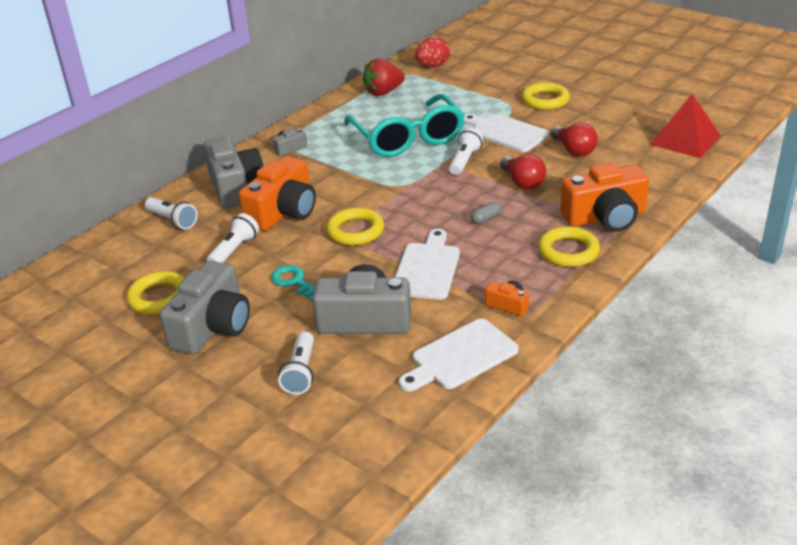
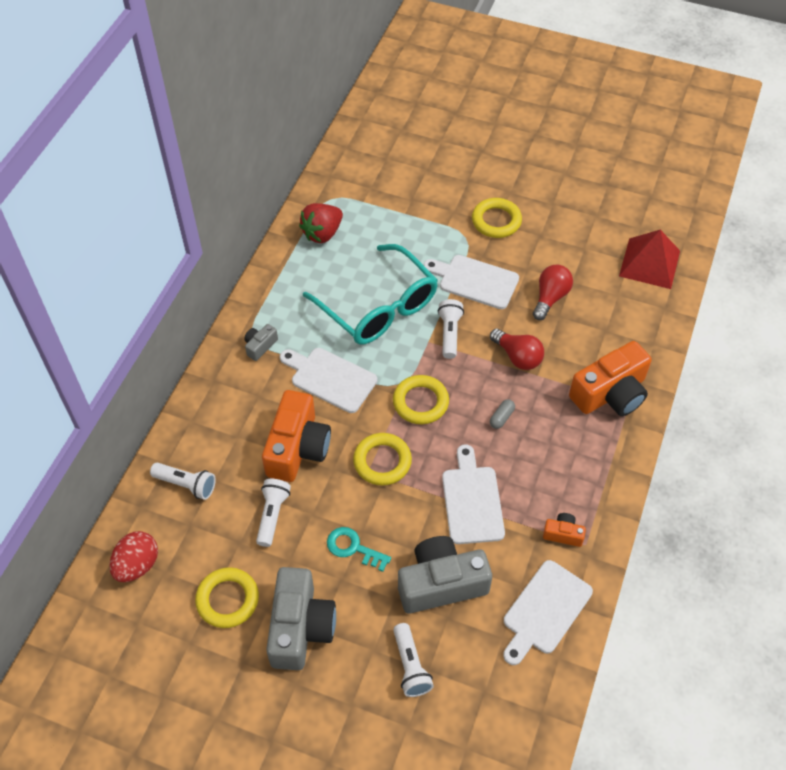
camera: 20 degrees left, 20 degrees up
grey camera [204,136,264,208] -> none
red egg [415,37,450,68] -> red egg moved to [109,531,158,582]
yellow ring [538,226,600,267] -> yellow ring moved to [393,375,449,424]
red light bulb [551,122,598,156] -> red light bulb turned 105 degrees counterclockwise [533,265,573,320]
none -> white cutting board [280,348,377,413]

